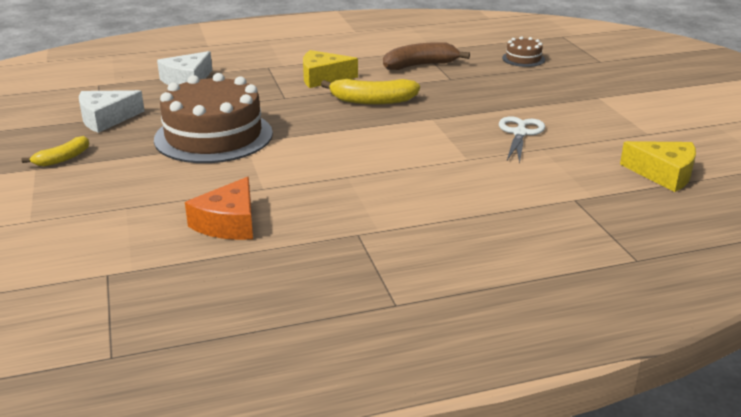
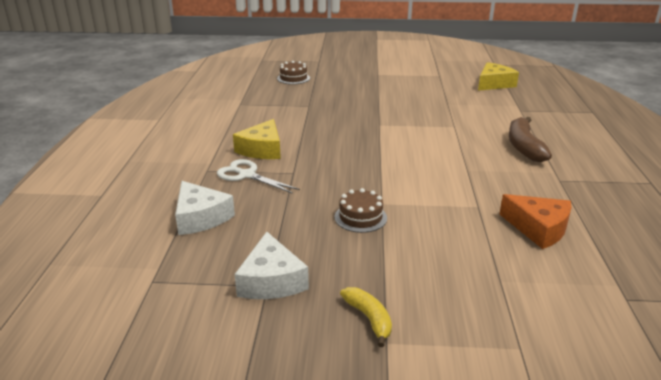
camera: 70 degrees left, 0 degrees up
brown cake [154,73,273,163] -> brown cake [335,188,387,233], size x0.44
yellow banana [321,79,420,105] -> none
brown banana [383,42,470,70] -> brown banana moved to [509,117,552,162]
white scissors [499,116,545,163] -> white scissors moved to [217,159,300,194]

